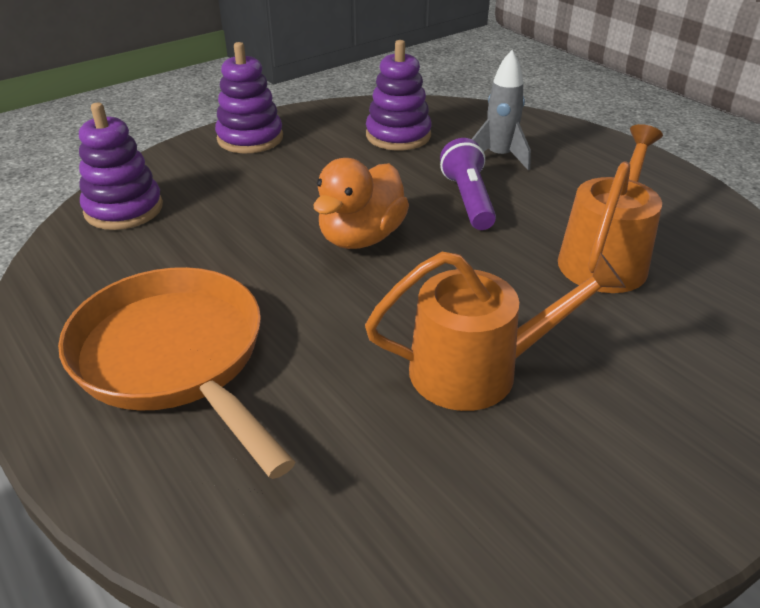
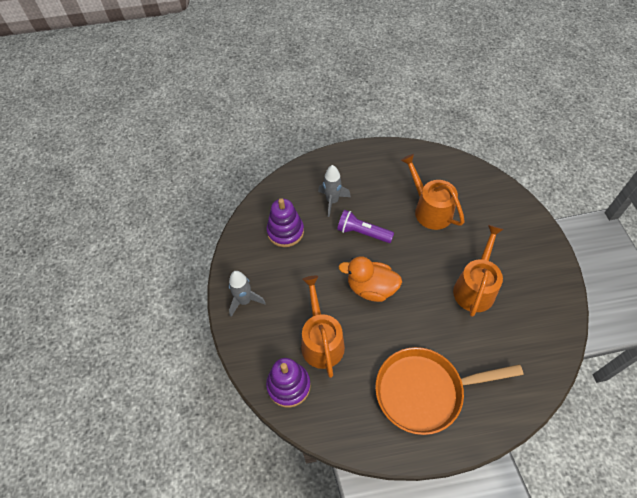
camera: 60 degrees left, 20 degrees up
purple stacking toy [215,42,283,153] -> grey rocket [229,271,266,317]
orange duck [313,158,409,249] -> orange duck turned 135 degrees clockwise [338,256,402,302]
none -> orange watering can [301,276,345,378]

